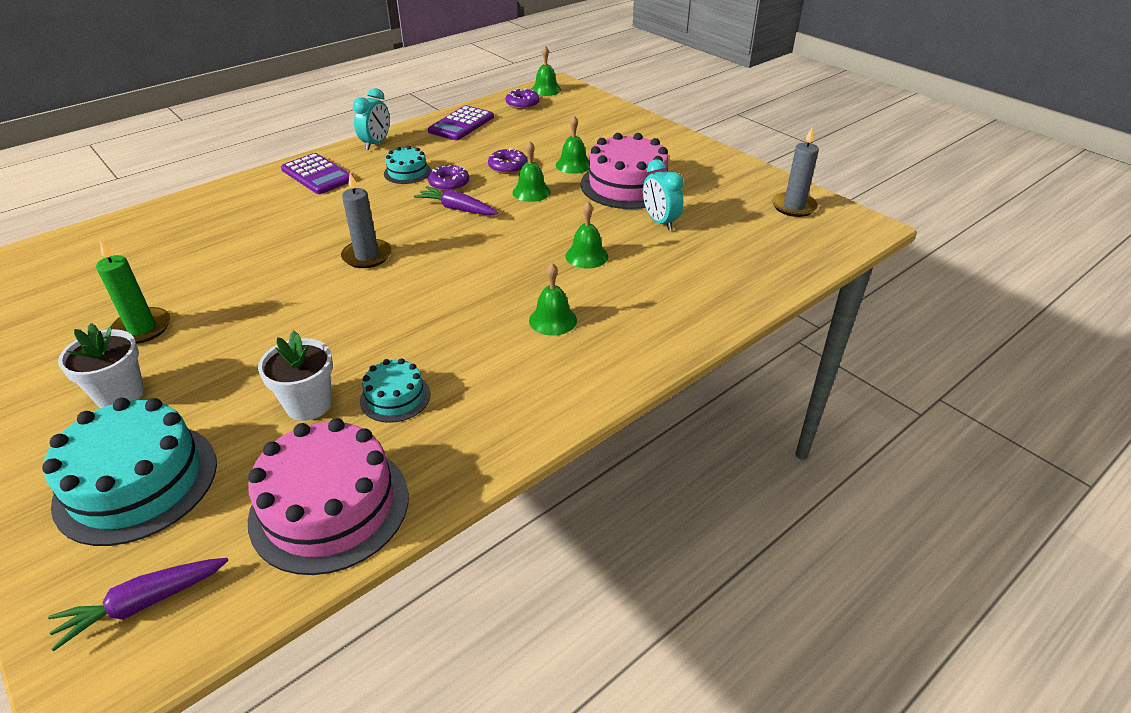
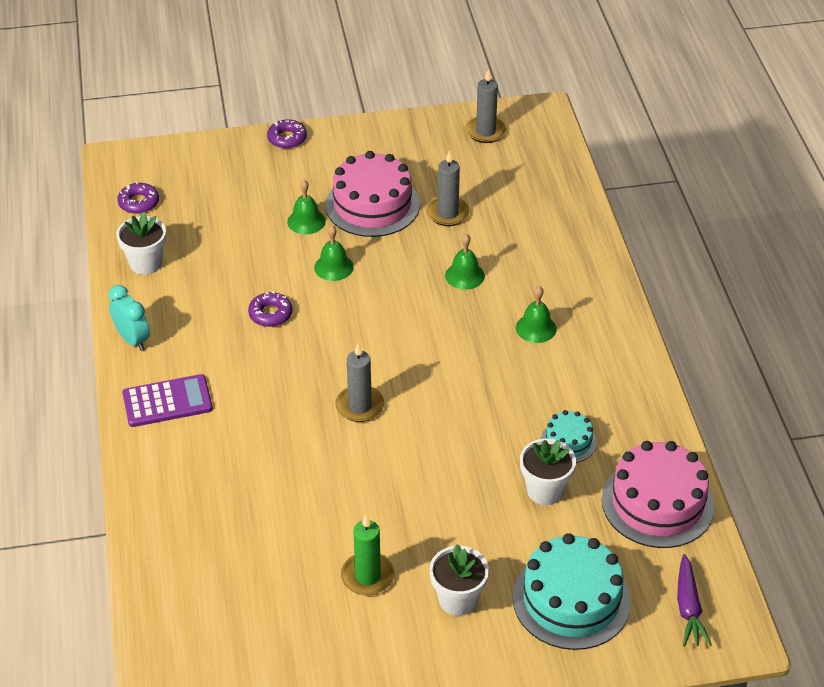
camera: 60 degrees left, 5 degrees up
turquoise cake [384,146,431,184] -> none
purple carrot [414,186,498,215] -> none
purple calculator [428,105,494,140] -> white flower pot [116,212,166,275]
purple donut [488,148,527,174] -> purple donut moved to [267,119,307,149]
green bell [531,46,561,96] -> none
turquoise clock [643,159,684,230] -> grey candle [426,150,470,226]

